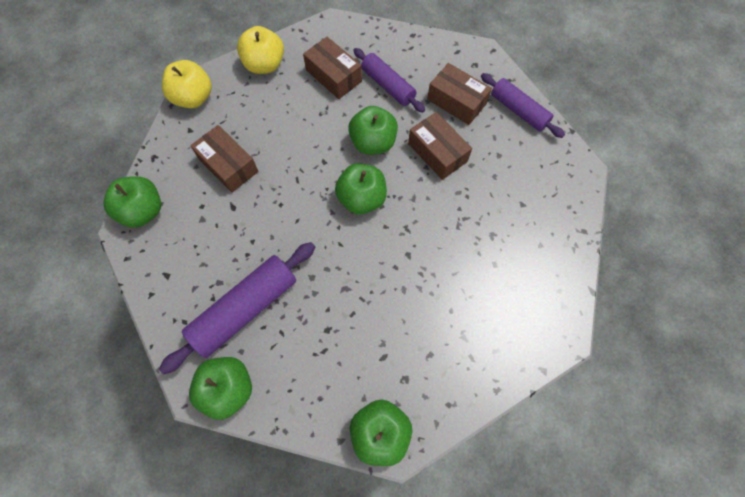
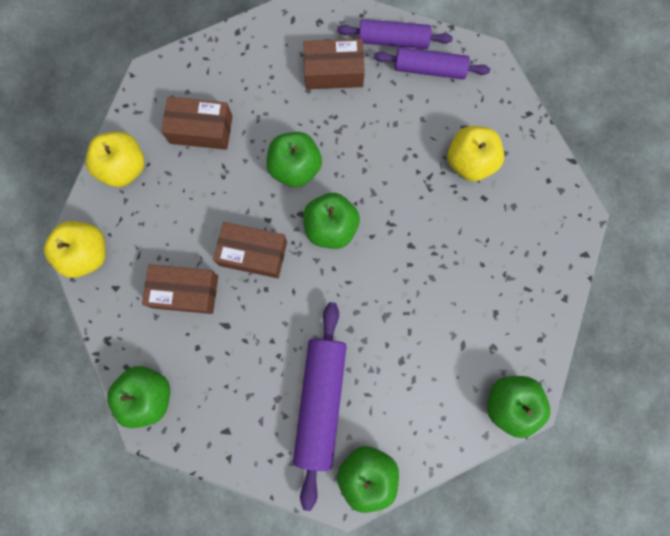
camera: 40 degrees left, 10 degrees up
purple rolling pin [353,48,425,113] -> purple rolling pin moved to [374,47,490,79]
brown box [408,112,472,180] -> brown box moved to [213,222,287,278]
none -> yellow apple [447,126,504,181]

